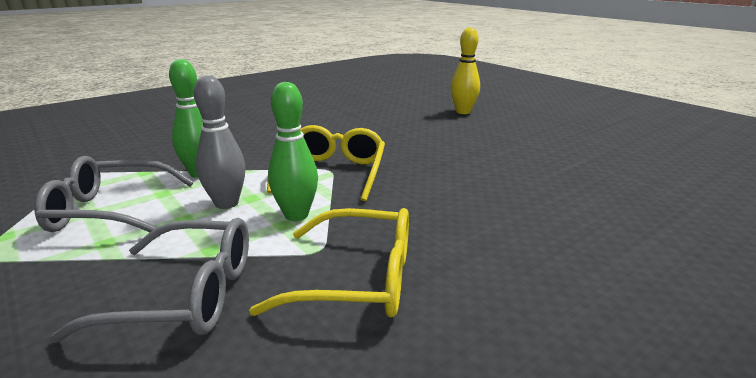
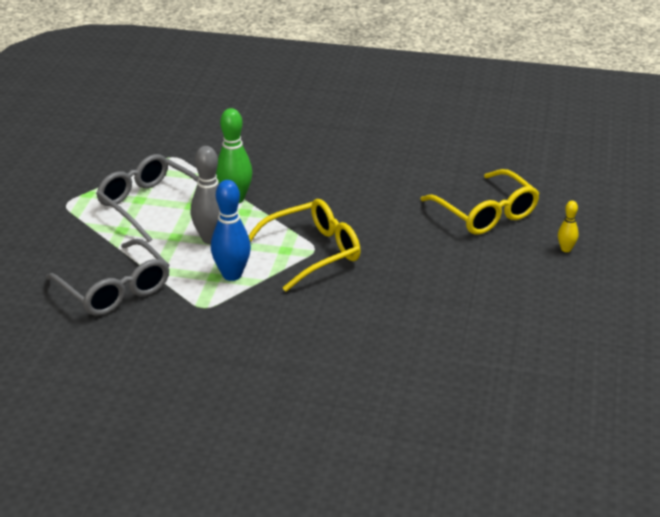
camera: 50 degrees right, 10 degrees up
yellow glasses [249,208,409,317] -> yellow glasses moved to [420,169,539,235]
green bowling pin [268,82,318,221] -> blue bowling pin [211,180,251,281]
yellow bowling pin [451,27,480,114] -> yellow bowling pin [558,201,579,252], size x0.53

